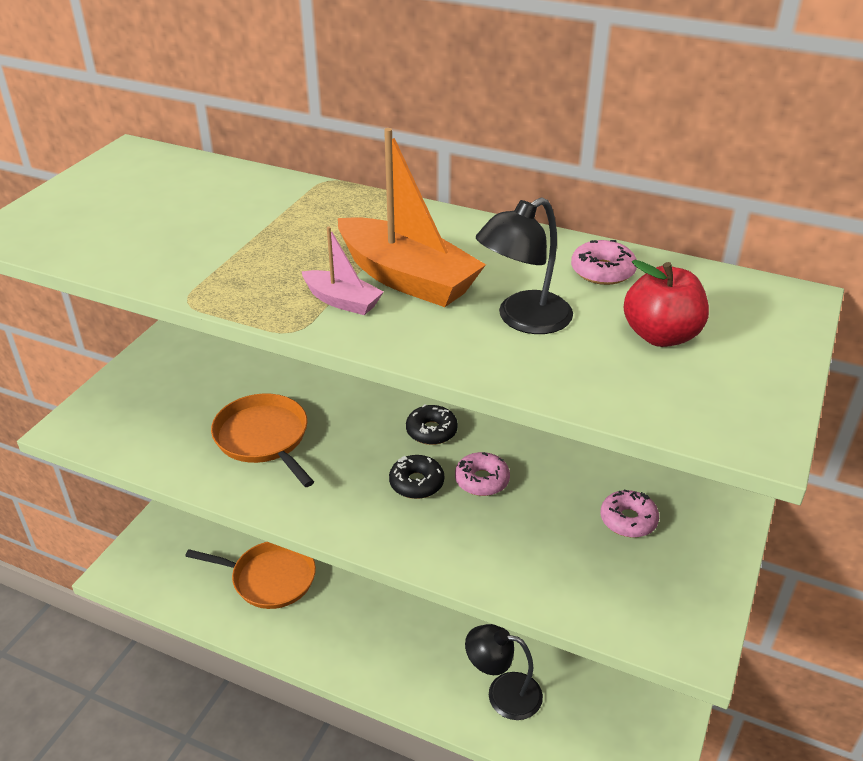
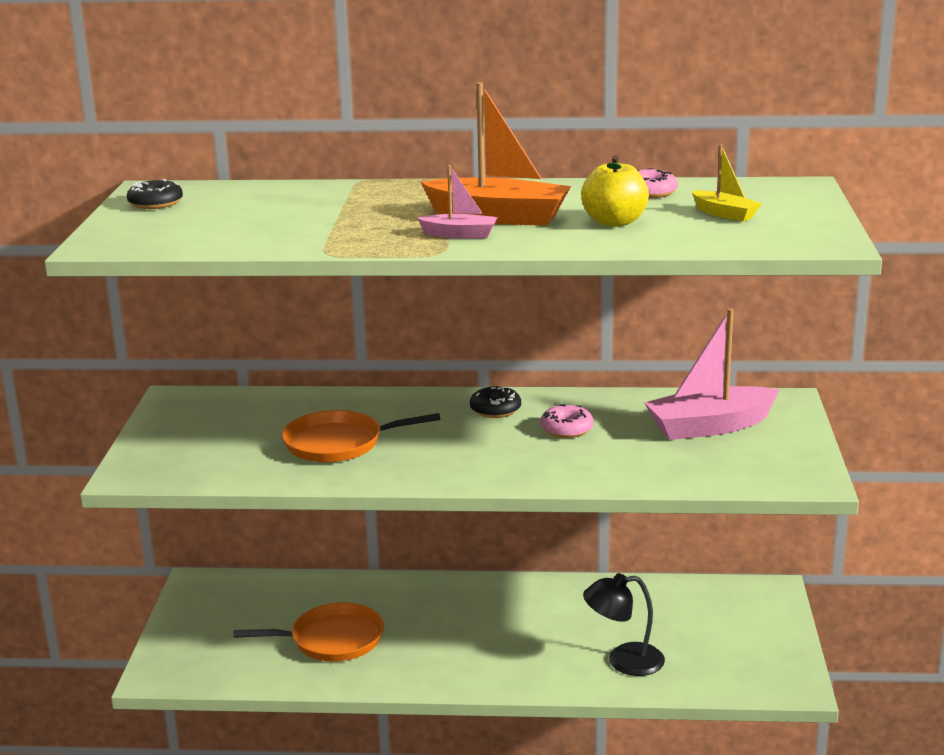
camera: 20 degrees left, 15 degrees down
orange pan [211,394,314,487] -> orange pan turned 45 degrees counterclockwise [282,410,440,462]
black donut [389,455,444,499] -> black donut moved to [127,179,183,209]
black lamp [476,198,573,334] -> yellow apple [581,155,649,227]
pink donut [601,490,659,538] -> pink boat [644,308,780,440]
red apple [624,260,709,347] -> yellow boat [692,144,762,222]

